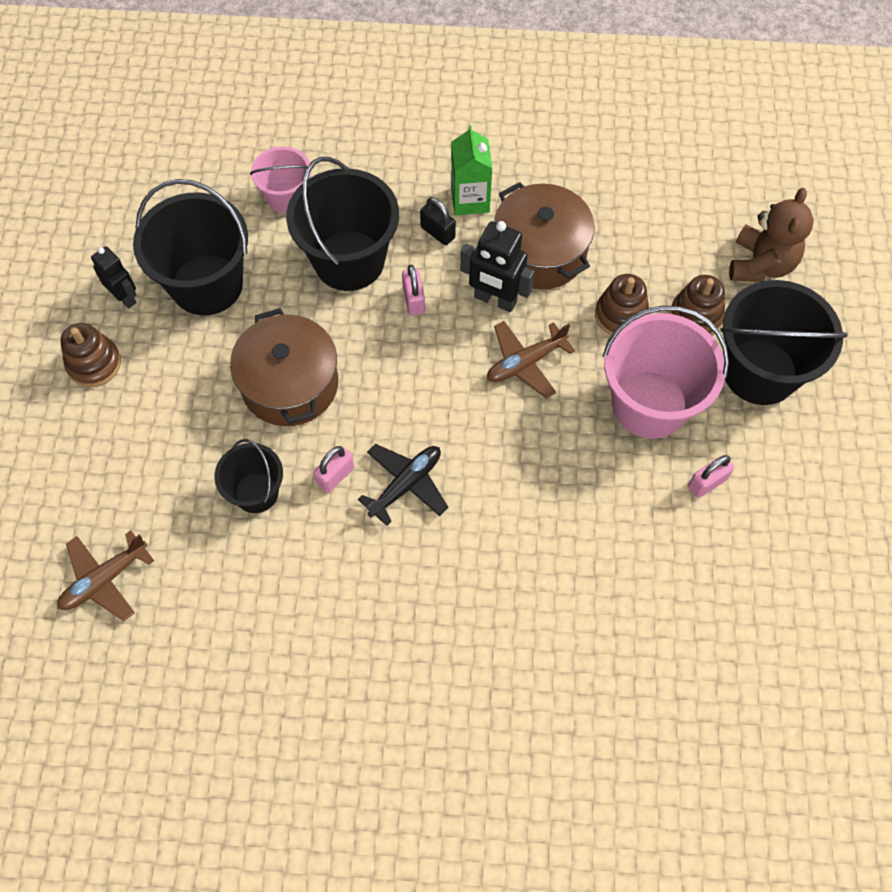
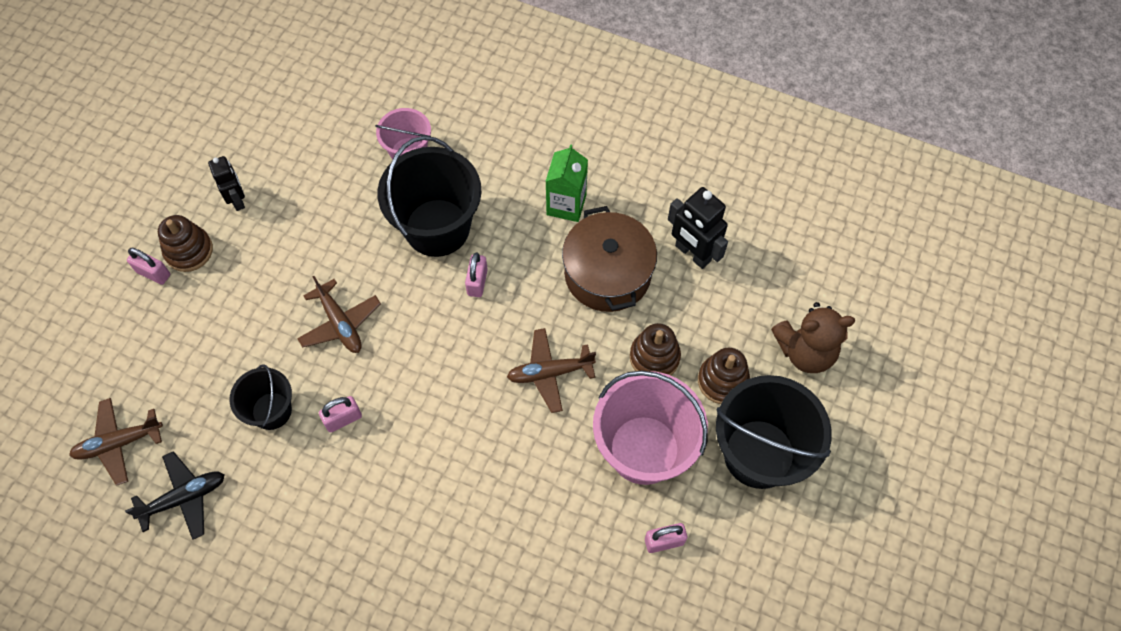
camera: 20 degrees right, 0 degrees up
black bucket [133,179,248,316] -> none
brown pot [230,308,338,426] -> brown plane [297,276,381,353]
black plane [358,444,448,526] -> black plane moved to [125,451,225,540]
black padlock [420,198,456,245] -> none
black robot [460,221,534,312] -> black robot moved to [668,187,728,269]
brown teddy bear [729,188,813,282] -> brown teddy bear turned 45 degrees clockwise [771,302,855,373]
none -> pink padlock [127,248,170,285]

